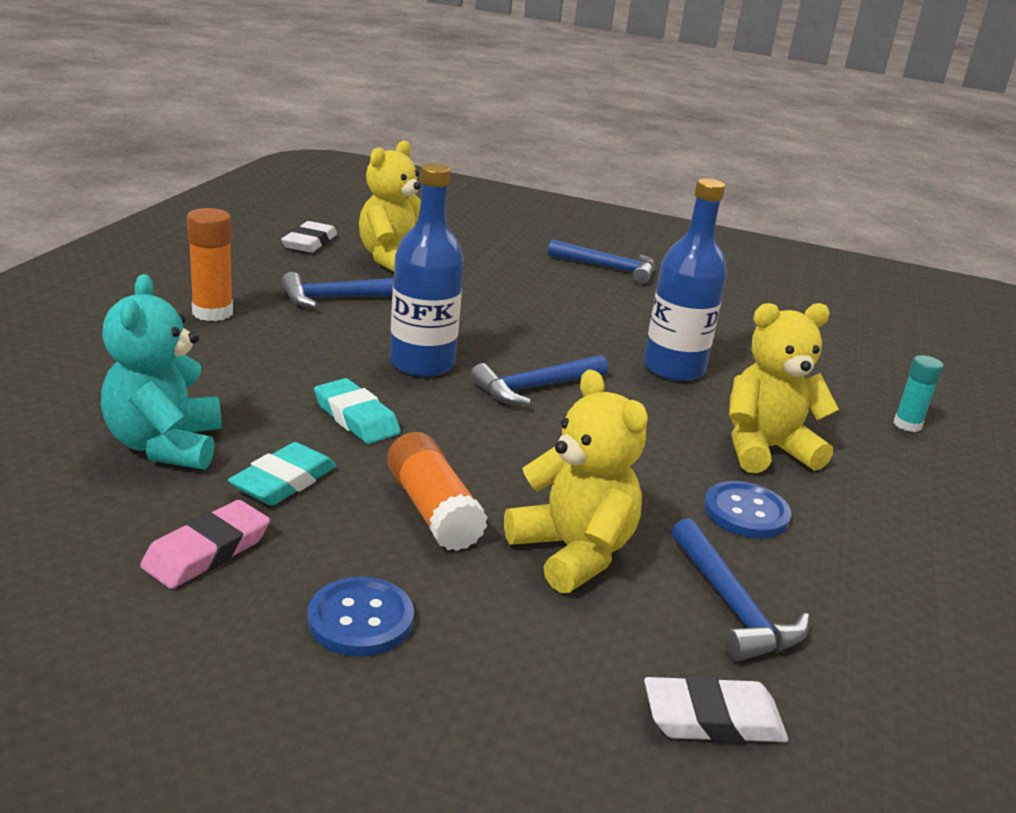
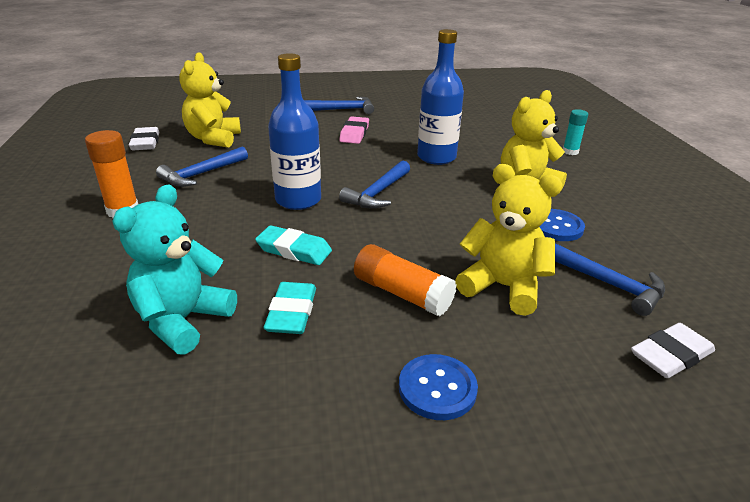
camera: 25 degrees left, 5 degrees up
turquoise teddy bear [101,274,221,470] -> turquoise teddy bear turned 60 degrees clockwise [112,184,237,354]
pink eraser [140,500,270,589] -> pink eraser moved to [339,116,369,144]

